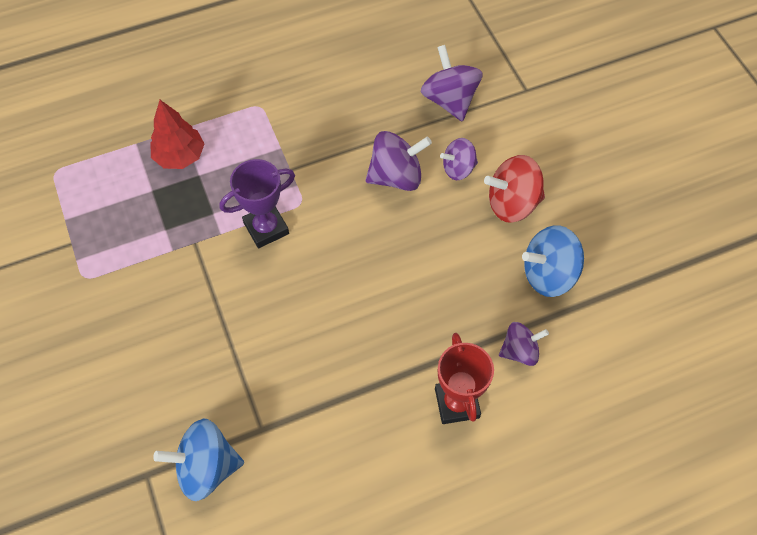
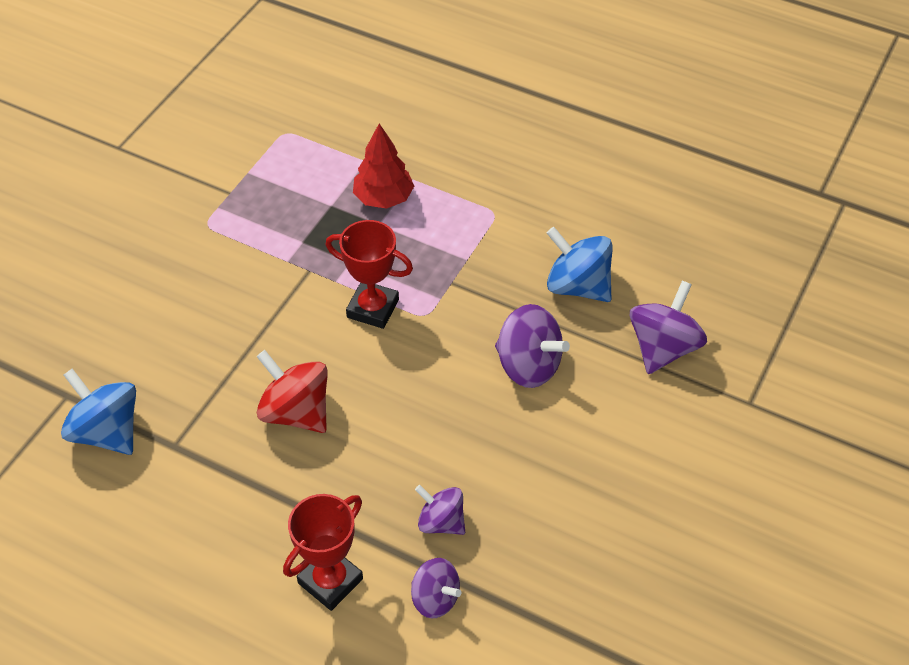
camera: 50 degrees right, 10 degrees down
purple trophy [220,159,295,248] -> red trophy [325,220,413,329]
purple spinning top [440,138,478,180] -> purple spinning top moved to [415,485,465,535]
red spinning top [484,155,545,223] -> red spinning top moved to [256,350,328,433]
blue spinning top [522,225,584,297] -> blue spinning top moved to [547,227,613,302]

